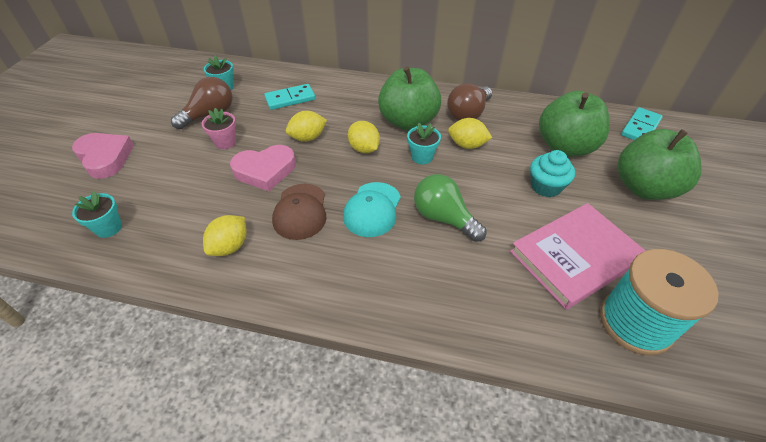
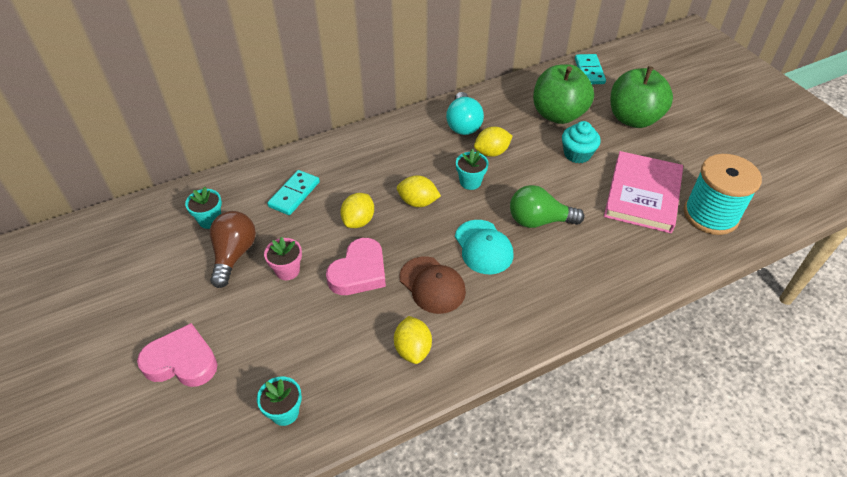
camera: 40 degrees left, 0 degrees up
green apple [378,66,441,131] -> none
brown light bulb [447,83,492,121] -> turquoise light bulb [446,92,484,135]

